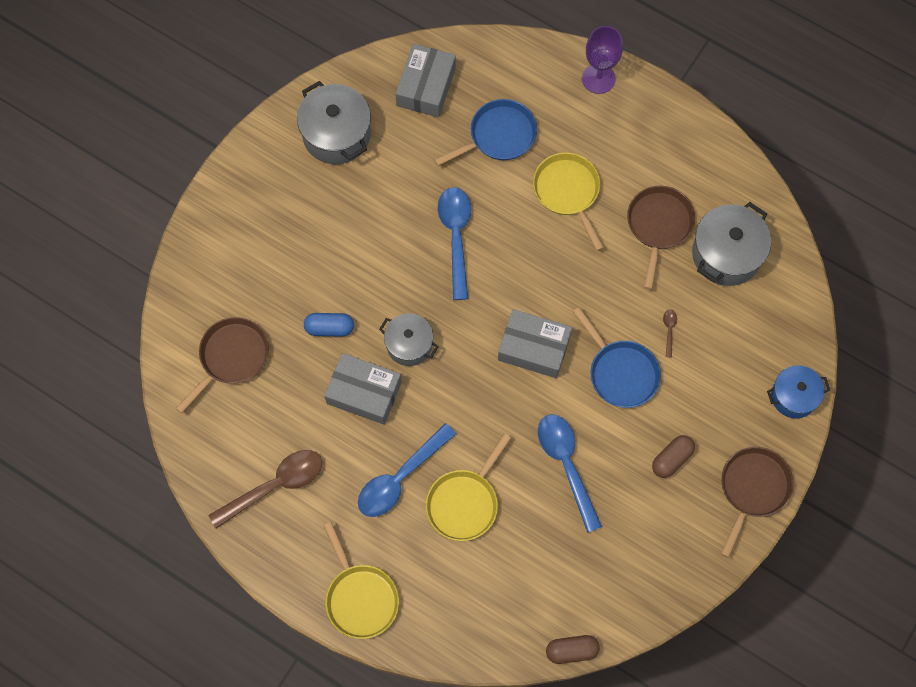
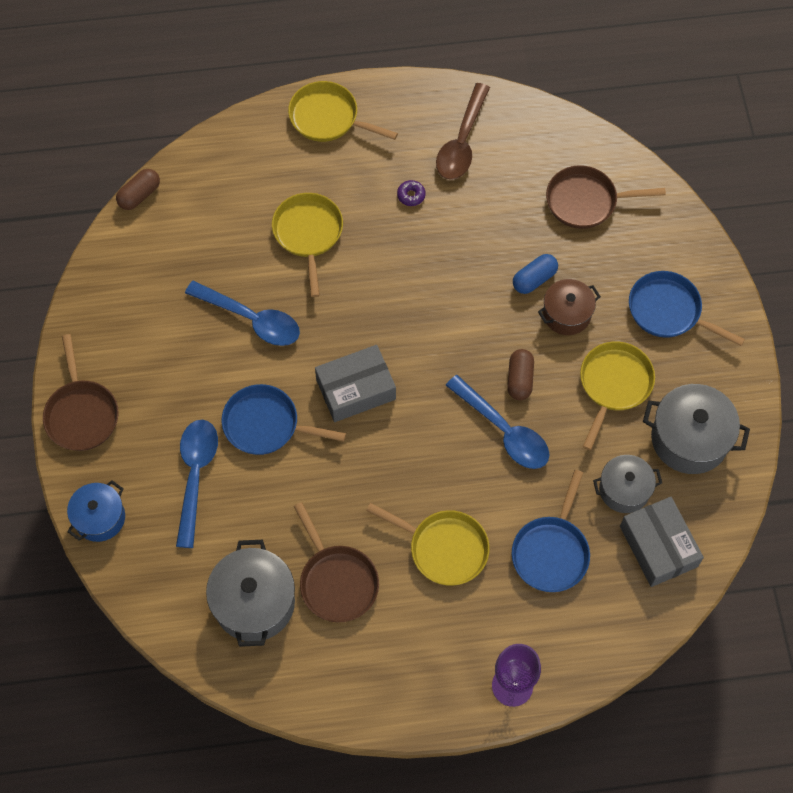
camera: 140 degrees right, 5 degrees down
brown pan [175,317,269,414] -> brown pan turned 90 degrees clockwise [546,165,666,229]
grey box [324,353,402,425] -> none
blue spoon [358,423,456,517] -> blue spoon moved to [176,420,218,548]
grey pot [379,313,438,366] -> grey pot moved to [593,455,662,513]
brown capsule [652,435,695,478] -> brown capsule moved to [508,349,534,400]
brown spoon [663,310,677,357] -> none
none -> purple donut [397,180,426,206]
none -> brown pot [538,279,601,335]
none -> yellow pan [580,341,655,450]
none -> blue pan [629,271,745,346]

